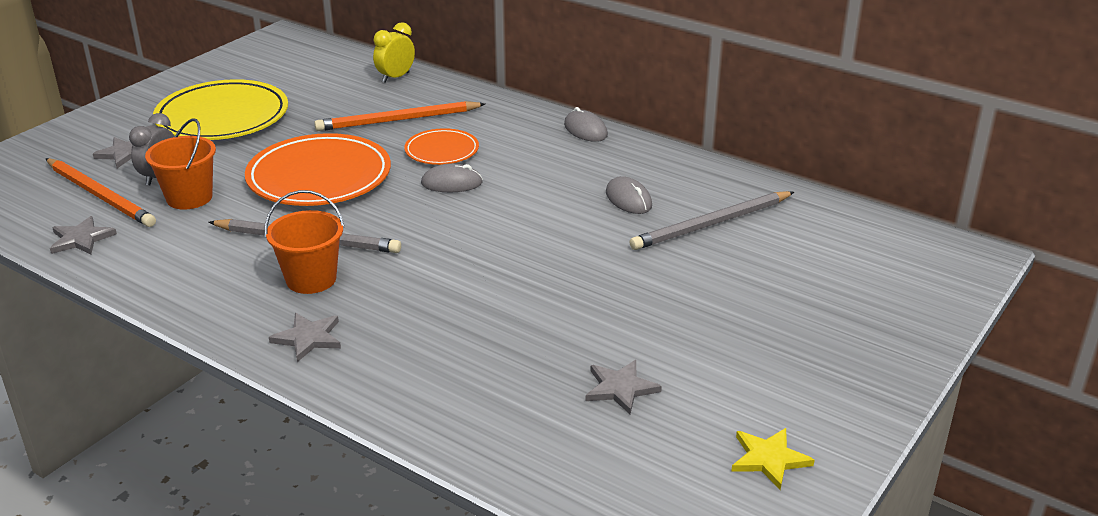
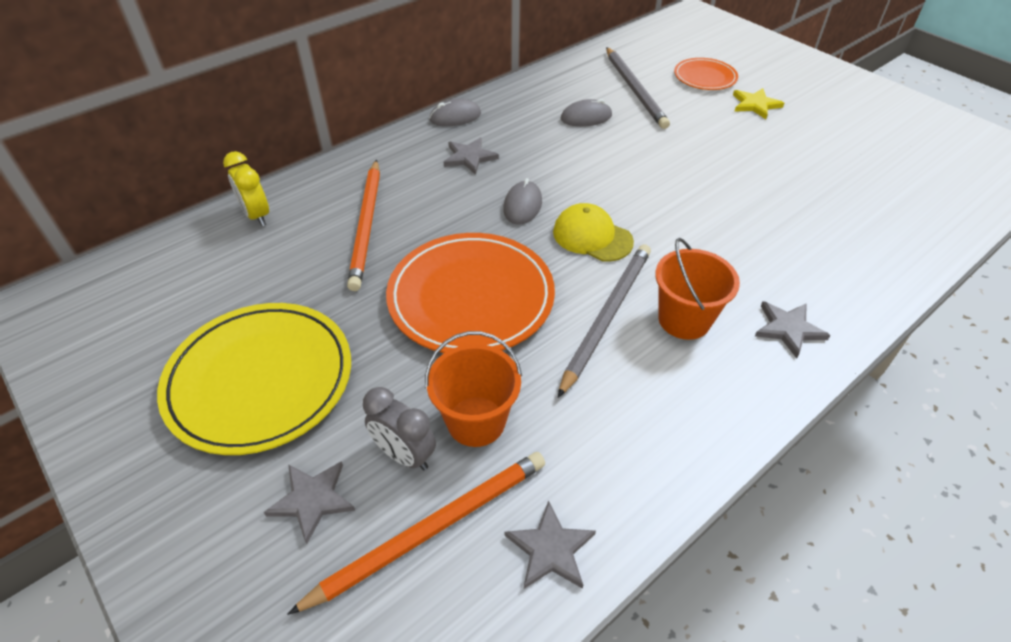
camera: 75 degrees left, 15 degrees up
orange plate [404,128,479,165] -> orange plate moved to [674,58,738,90]
grey star [586,360,662,414] -> grey star moved to [444,138,499,175]
yellow star [731,428,815,490] -> yellow star moved to [733,88,784,119]
none -> yellow cap [553,203,634,262]

